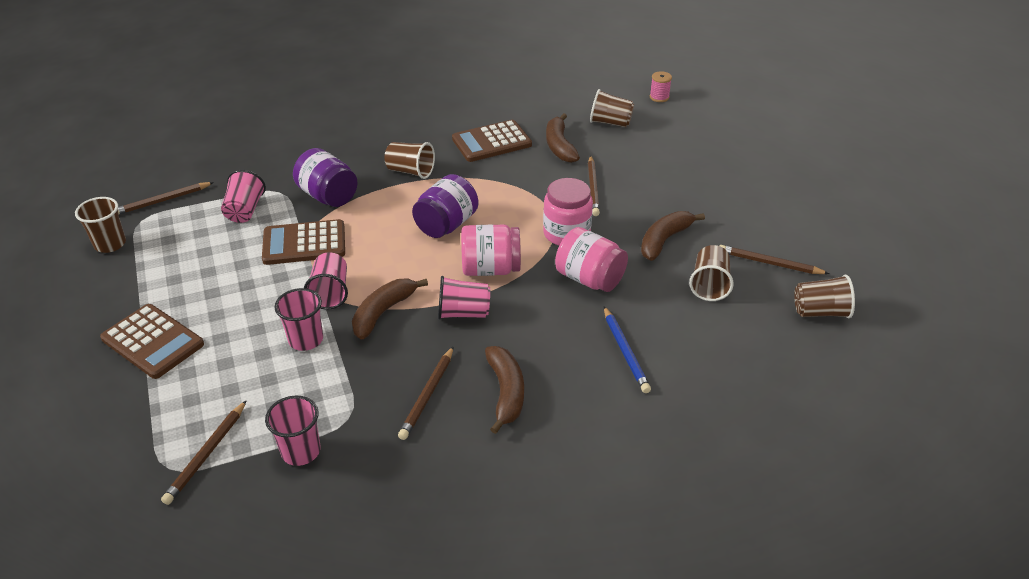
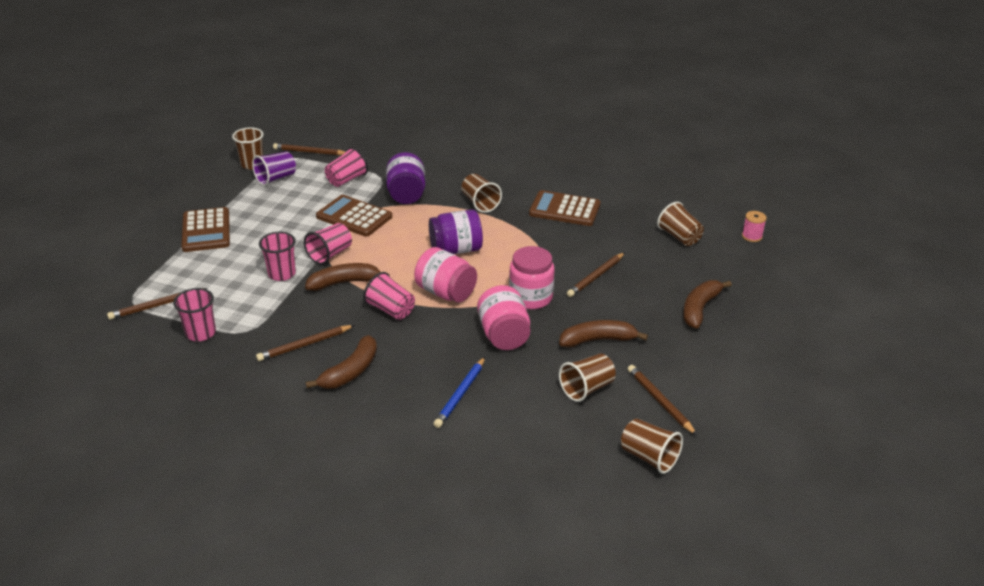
camera: 40 degrees right, 5 degrees down
brown banana [546,113,580,163] -> brown banana moved to [683,280,732,328]
none -> purple cup [252,151,296,186]

